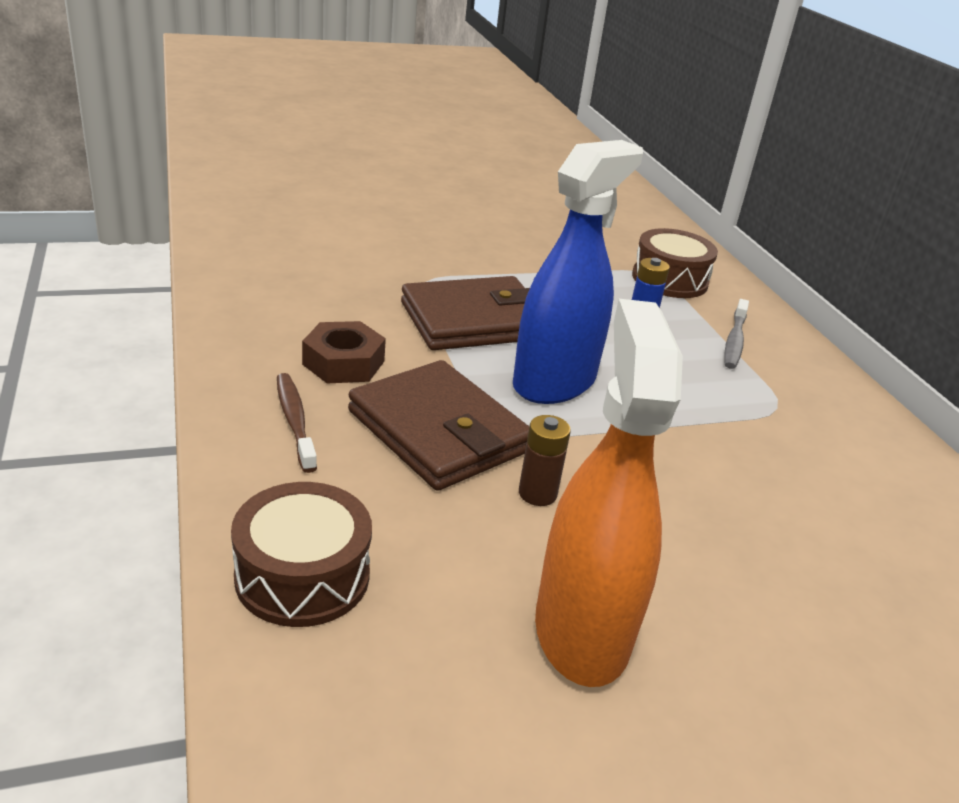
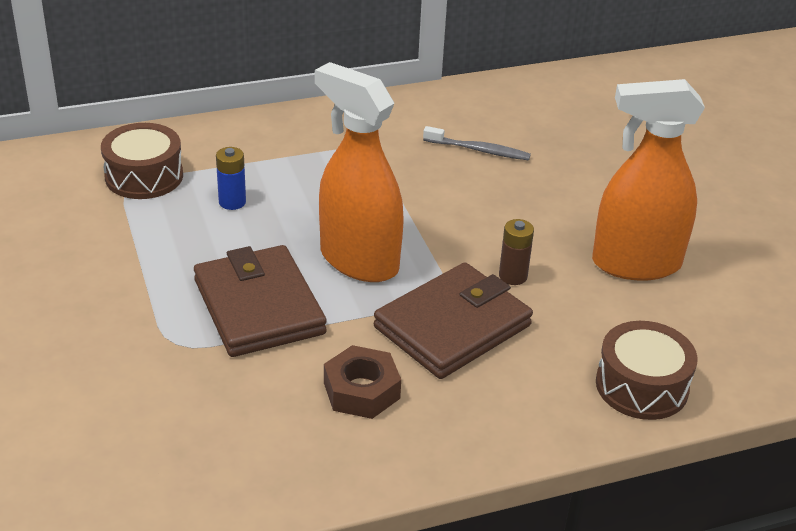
camera: 90 degrees left, 5 degrees up
brown toothbrush [277,373,317,473] -> none
blue spray bottle [513,140,643,404] -> orange spray bottle [315,62,404,282]
grey toothbrush [724,299,749,369] -> grey toothbrush moved to [423,126,531,160]

